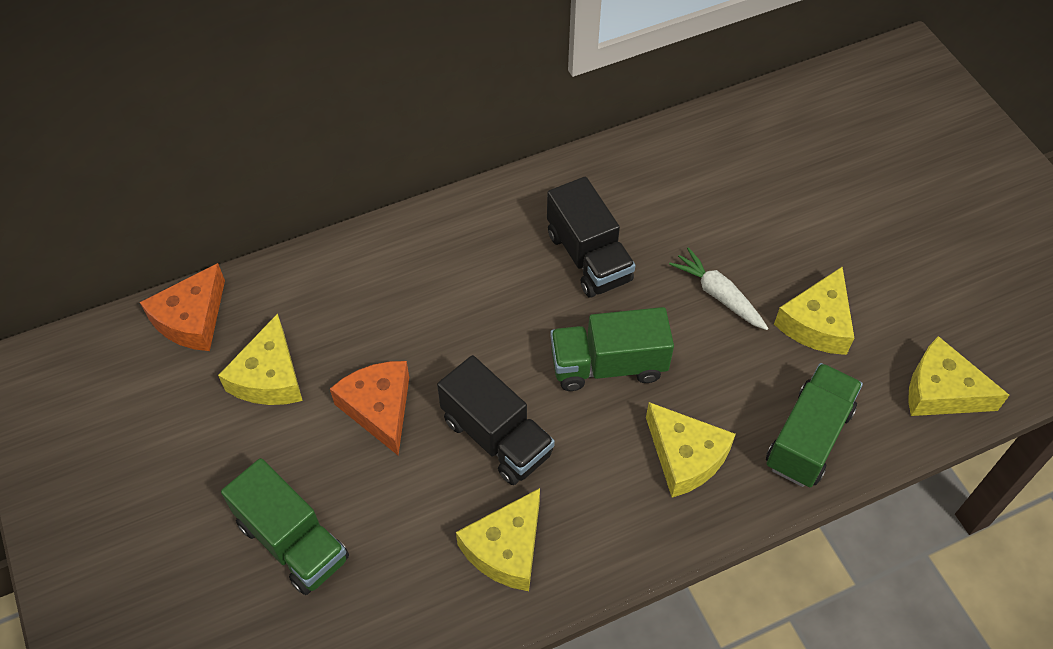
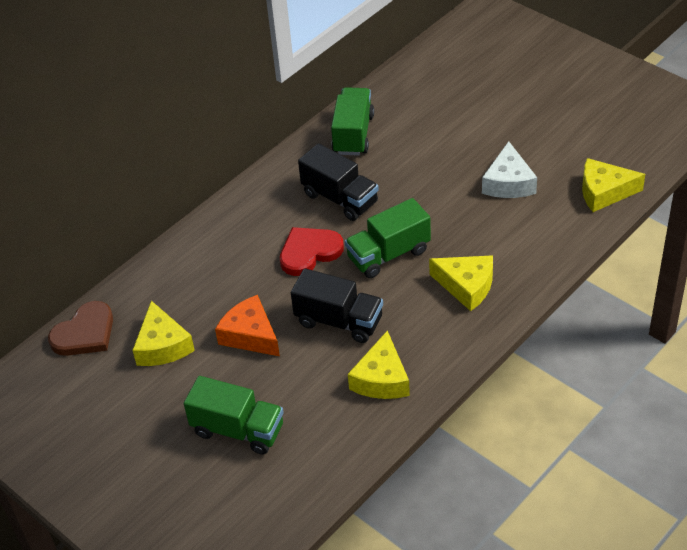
camera: 20 degrees left, 10 degrees down
orange cheese [140,263,225,351] -> brown heart [48,301,113,356]
white carrot [669,247,768,330] -> none
green truck [766,363,863,487] -> green truck moved to [331,87,374,156]
yellow cheese [774,267,854,355] -> white cheese [482,141,537,198]
none -> red heart [280,227,344,276]

